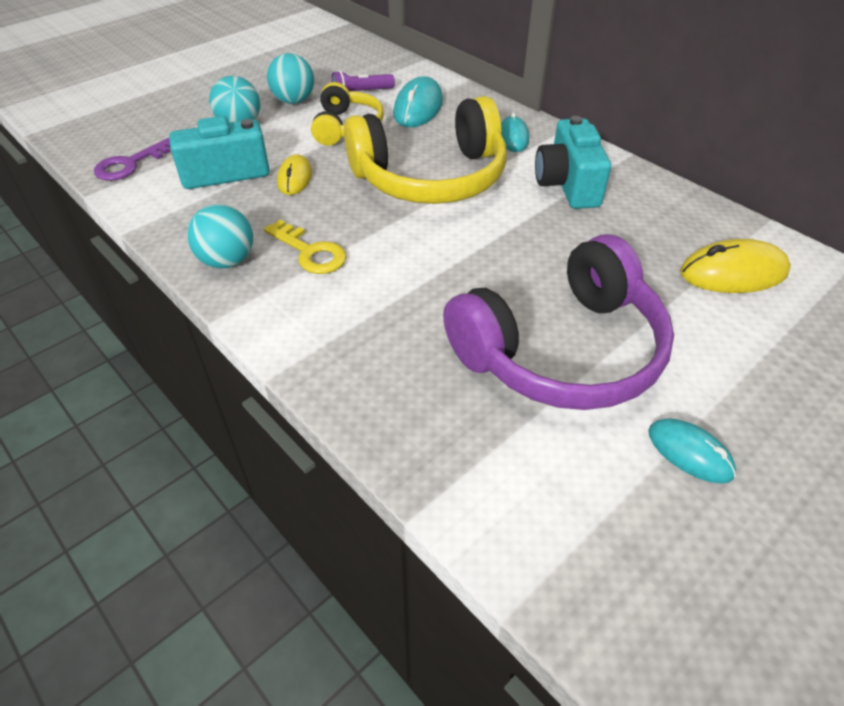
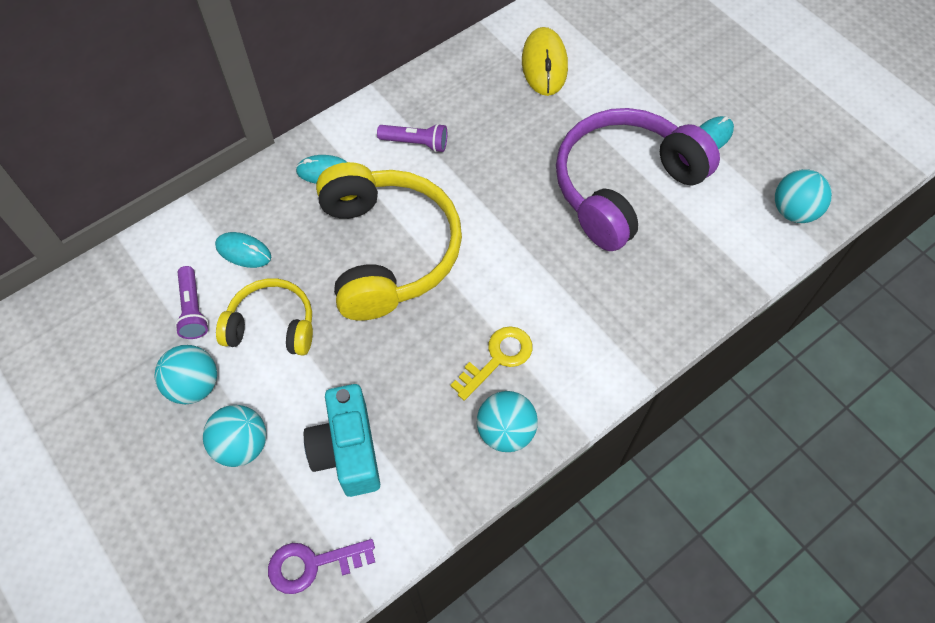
camera: 85 degrees left, 15 degrees up
purple key [94,138,170,181] -> purple key turned 120 degrees clockwise [268,539,375,594]
yellow mouse [277,154,312,195] -> none
turquoise mouse [393,76,443,127] -> turquoise mouse [215,232,271,268], size x0.64
purple headphones [443,234,674,410] -> purple headphones turned 105 degrees counterclockwise [556,108,720,251]
turquoise camera [535,116,611,209] -> purple flashlight [377,123,447,152]
none -> turquoise ball [775,169,832,223]

